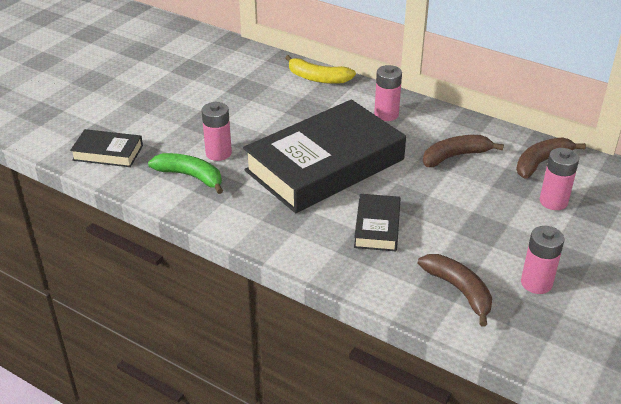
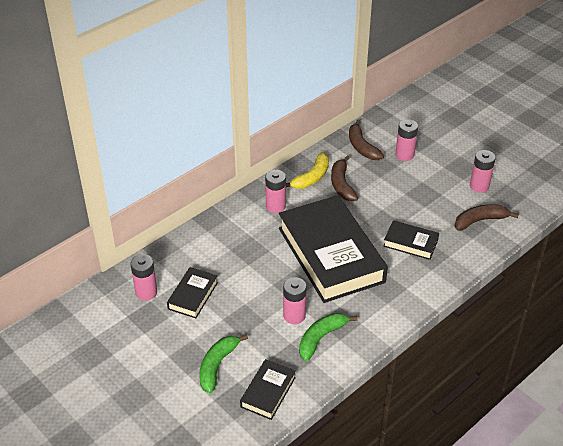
camera: 75 degrees left, 5 degrees up
yellow banana [285,55,356,84] -> yellow banana moved to [286,152,329,189]
none -> pink battery [130,254,157,301]
none -> black book [167,267,218,318]
none -> green banana [199,334,248,393]

